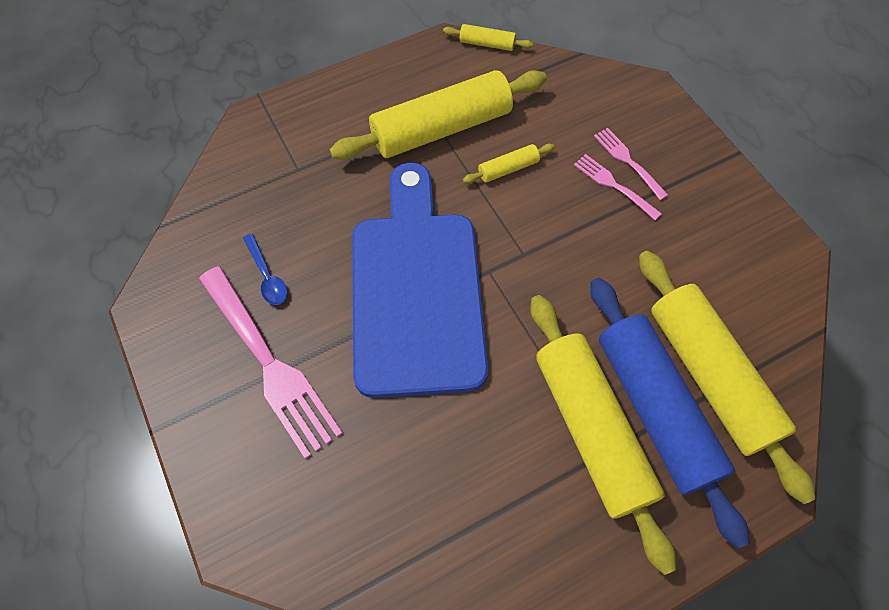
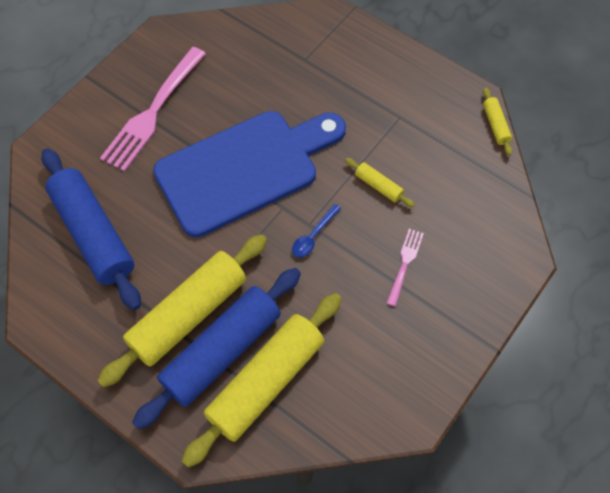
camera: 65 degrees right, 0 degrees up
blue spoon [243,234,287,305] -> blue spoon moved to [292,204,341,257]
yellow rolling pin [330,70,547,160] -> none
pink fork [594,128,668,200] -> none
none -> blue rolling pin [42,148,141,310]

